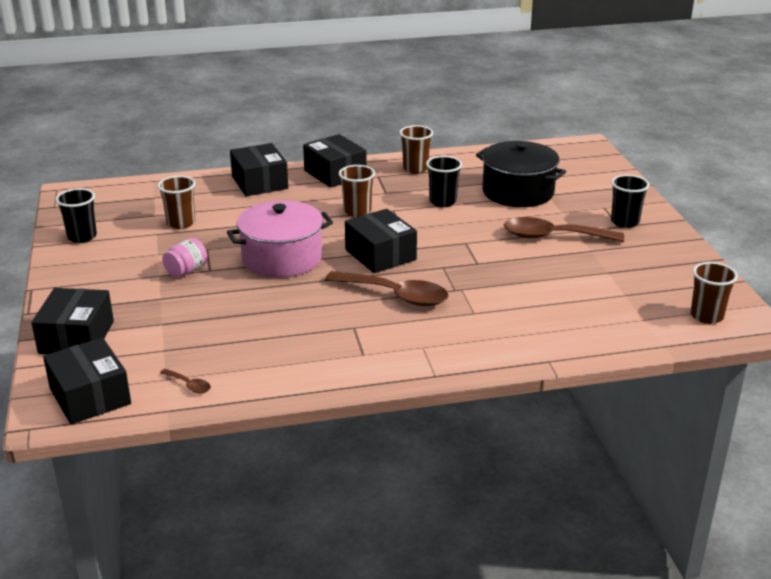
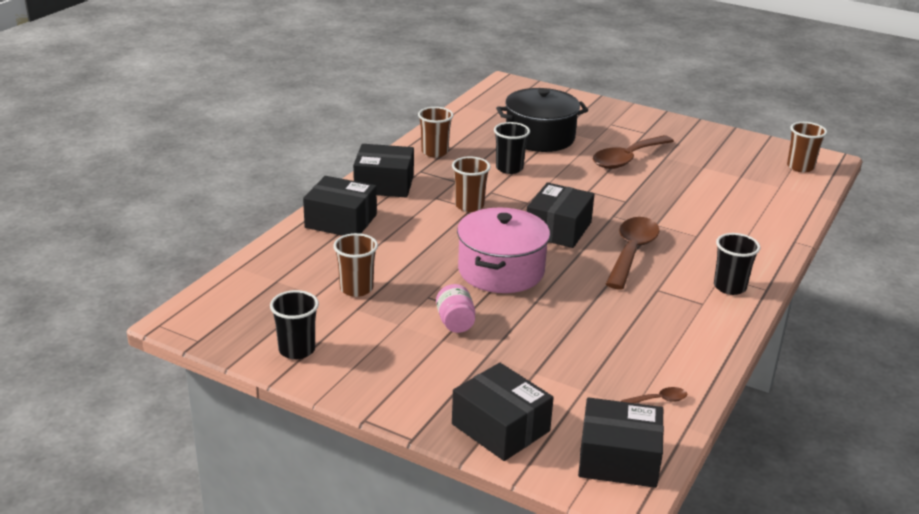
camera: 50 degrees left, 0 degrees up
brown spoon [325,271,449,306] -> brown spoon turned 45 degrees counterclockwise [606,217,660,290]
black box [345,209,417,273] -> black box turned 75 degrees counterclockwise [527,182,595,248]
black cup [611,175,649,228] -> black cup moved to [714,233,760,295]

